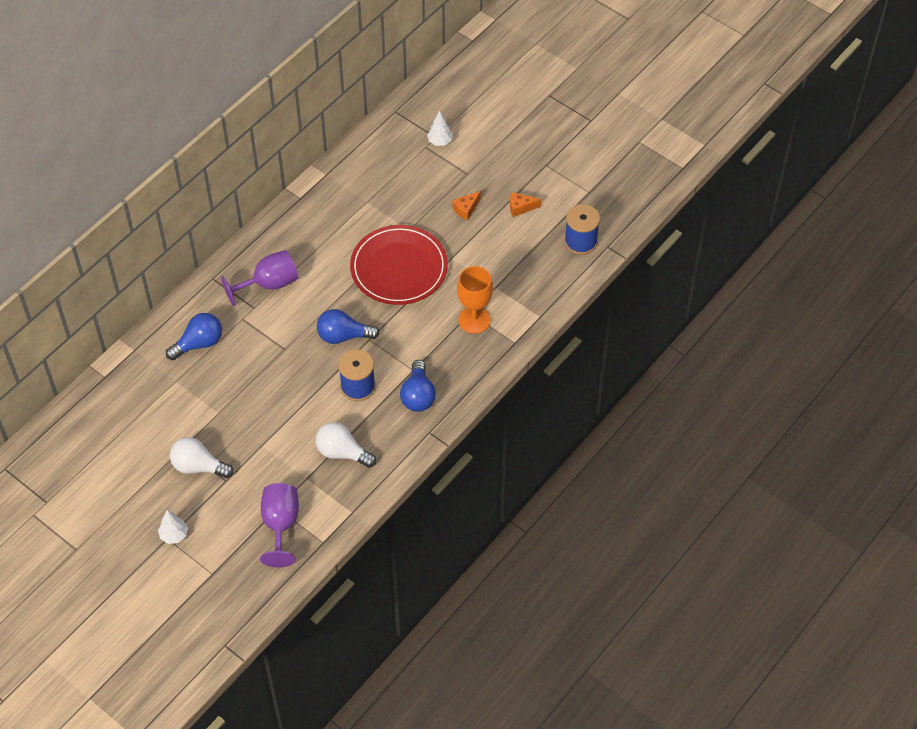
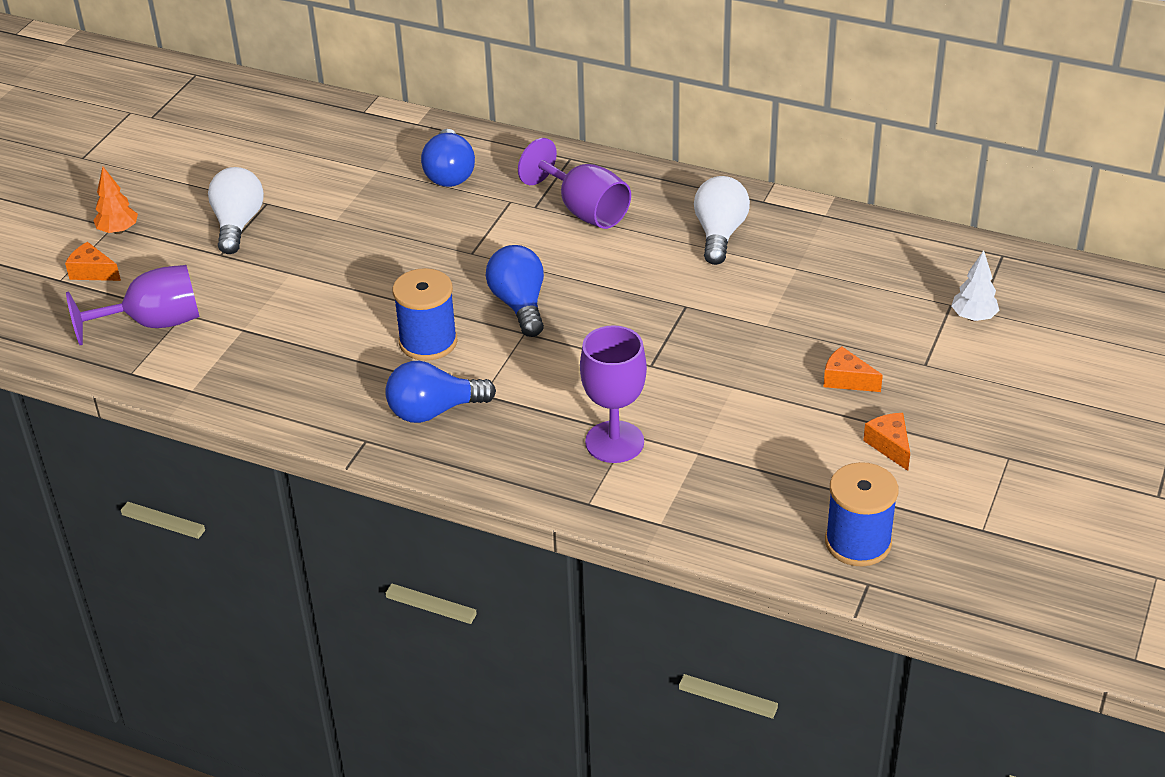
camera: 75 degrees right, 15 degrees down
white tree [158,510,188,544] -> orange tree [93,167,138,234]
blue light bulb [166,313,222,360] -> blue light bulb turned 45 degrees clockwise [421,129,475,187]
white light bulb [316,422,376,468] -> white light bulb moved to [694,176,750,265]
red plate [350,225,448,305] -> none
orange goblet [457,266,493,334] -> purple goblet [580,325,647,463]
none -> orange cheese [65,242,121,281]

